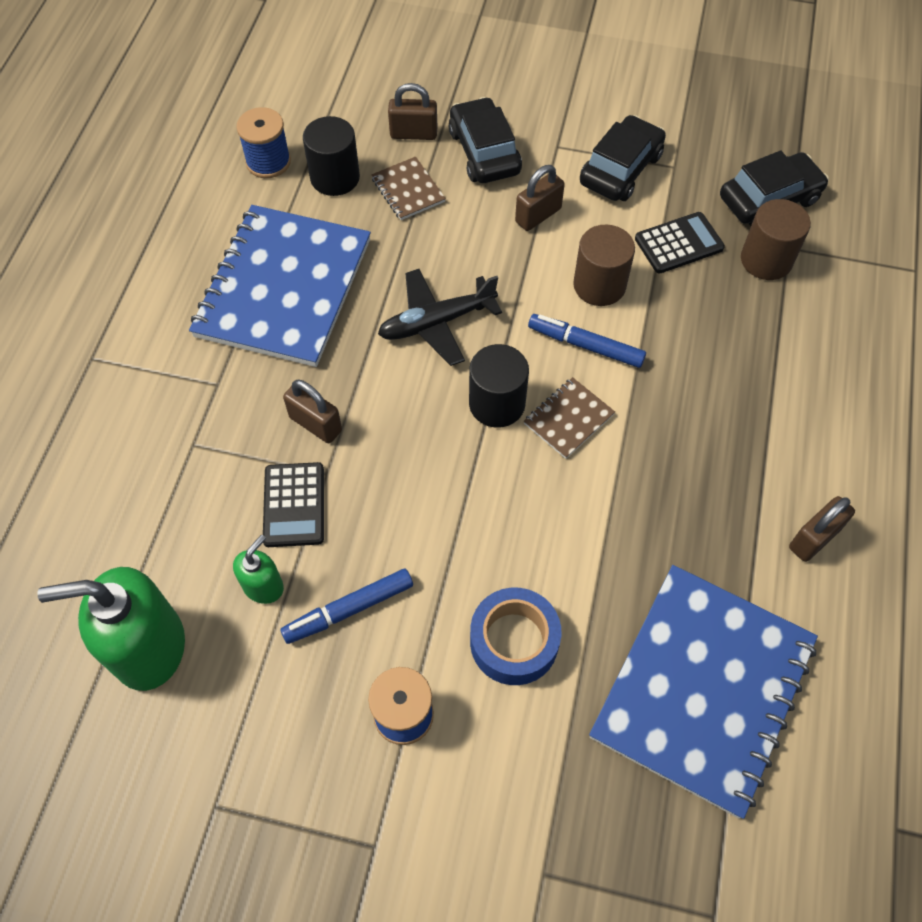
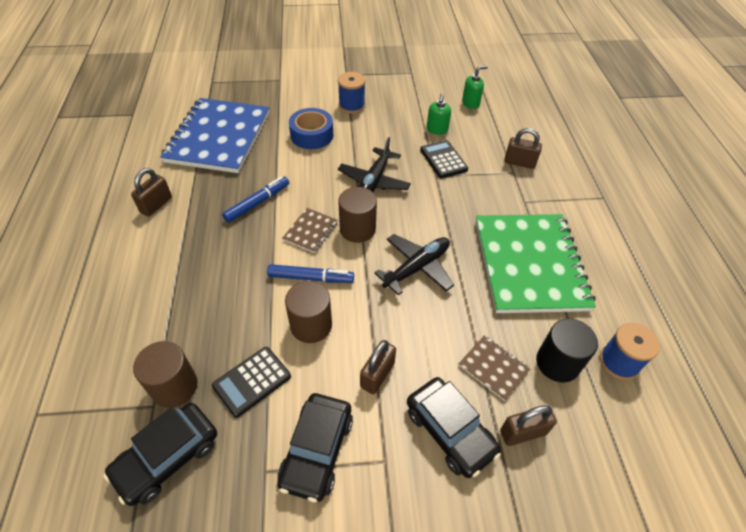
camera: 160 degrees right, 10 degrees down
green soap dispenser [37,567,185,691] -> green soap dispenser [462,66,488,109], size x0.50
blue notebook [189,205,371,367] -> green notebook [476,214,596,313]
blue marker [280,569,413,644] -> blue marker moved to [222,176,289,223]
brown padlock [283,380,342,443] -> brown padlock moved to [504,128,542,169]
black cylinder [469,344,529,428] -> brown cylinder [338,187,377,243]
none -> black plane [338,137,411,192]

